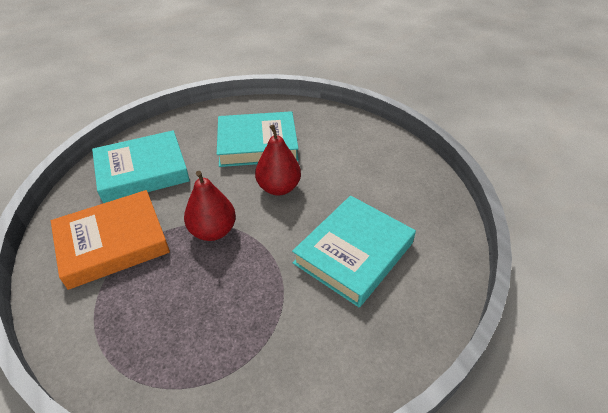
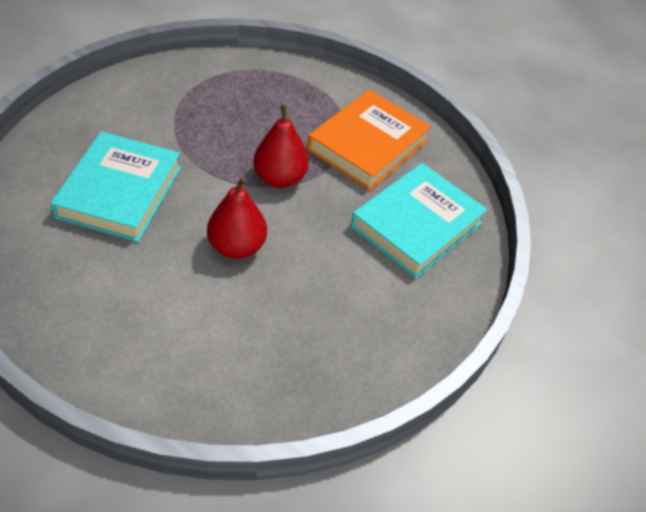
camera: 150 degrees right, 5 degrees up
turquoise book [217,111,299,167] -> none

